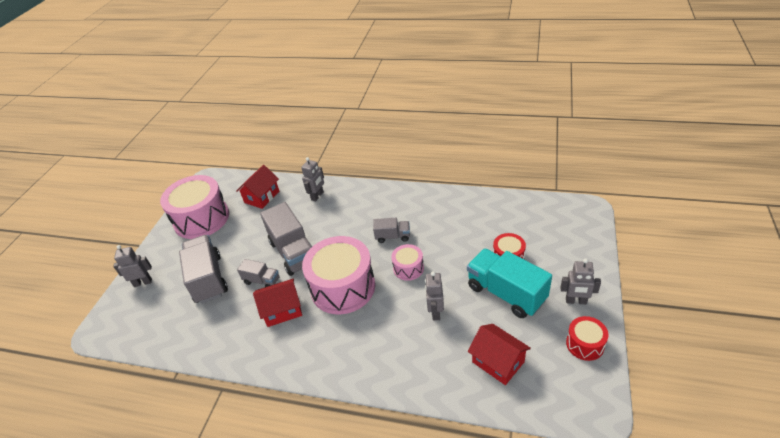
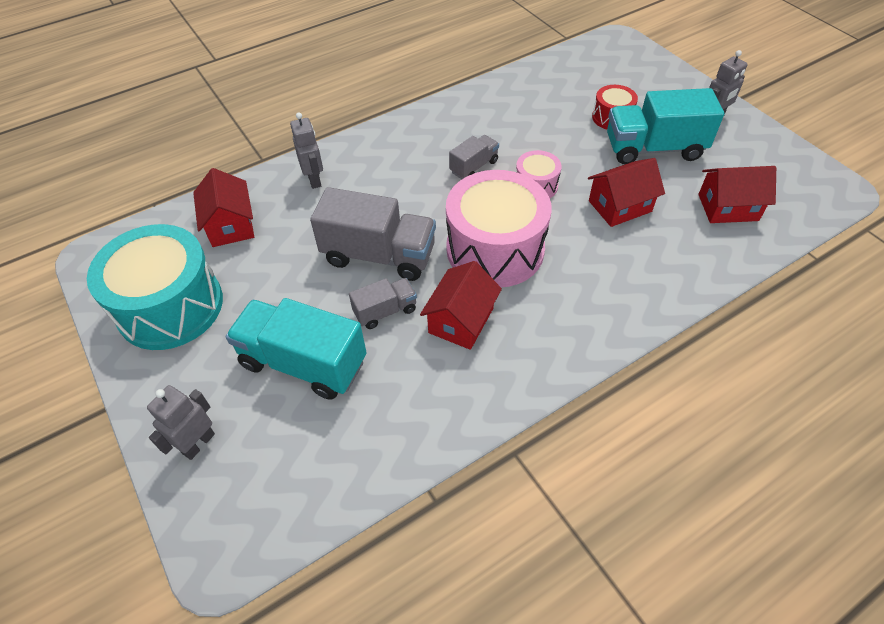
camera: 50 degrees left, 10 degrees up
pink drum [160,175,229,239] -> turquoise drum [87,224,223,350]
grey truck [179,235,228,304] -> turquoise truck [225,298,367,400]
grey robot [425,271,444,321] -> red house [588,158,665,227]
red drum [566,316,609,361] -> none

